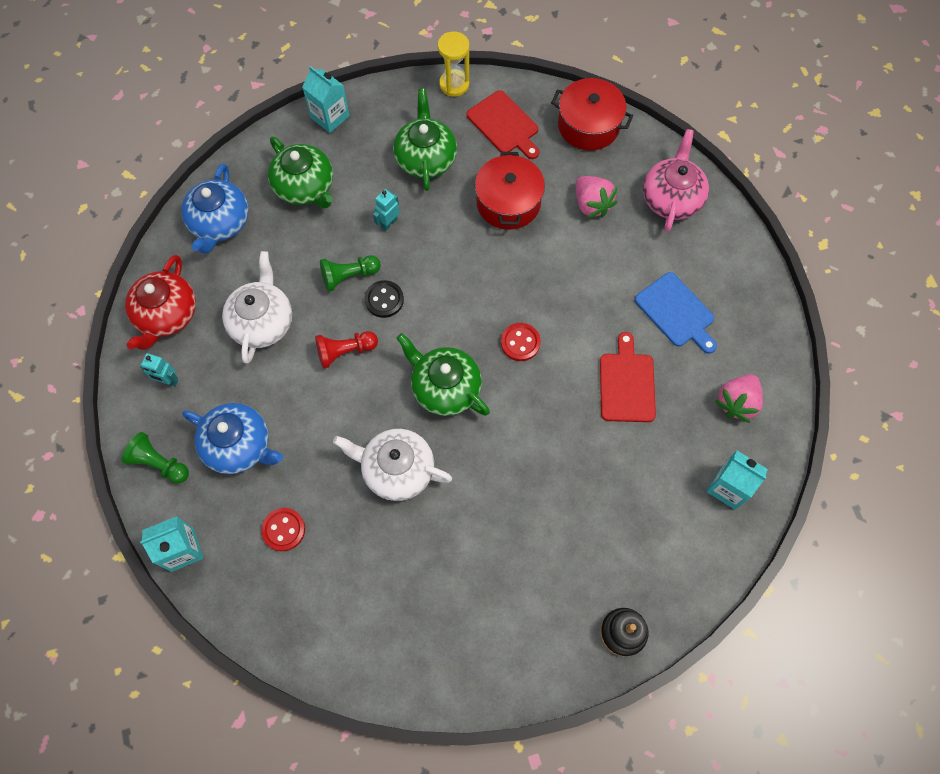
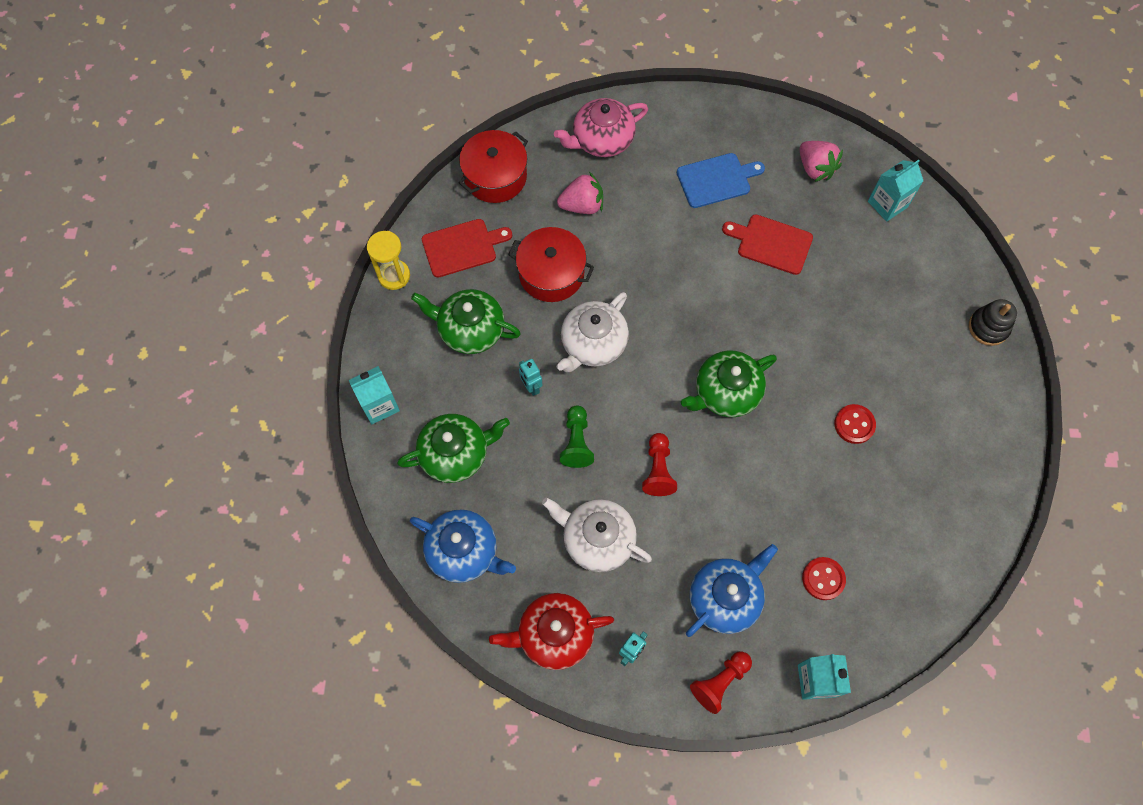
camera: 70 degrees left, 0 degrees up
green pawn [121,432,189,484] -> red pawn [690,651,752,714]
red teapot [125,255,196,350] -> red teapot turned 135 degrees clockwise [489,593,614,670]
white teapot [333,429,452,501] -> white teapot moved to [557,292,629,372]
black button [365,280,404,318] -> none
red button [501,323,541,361] -> red button moved to [835,404,876,444]
pink teapot [643,129,709,232] -> pink teapot turned 60 degrees counterclockwise [554,98,648,157]

